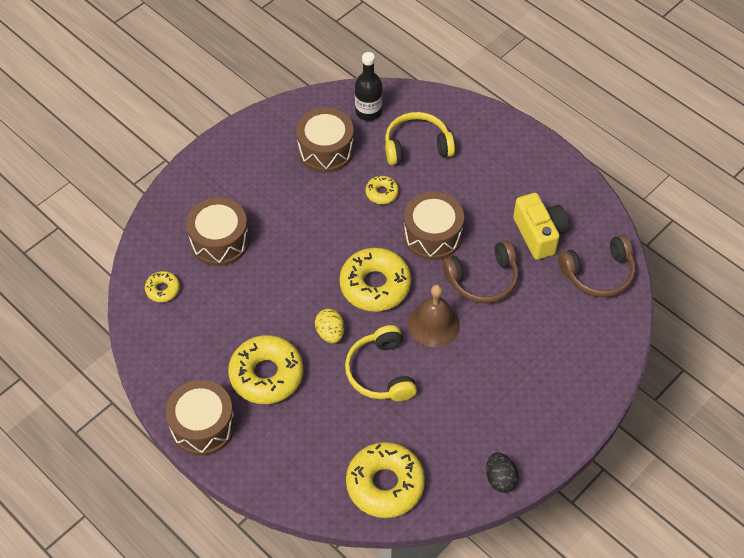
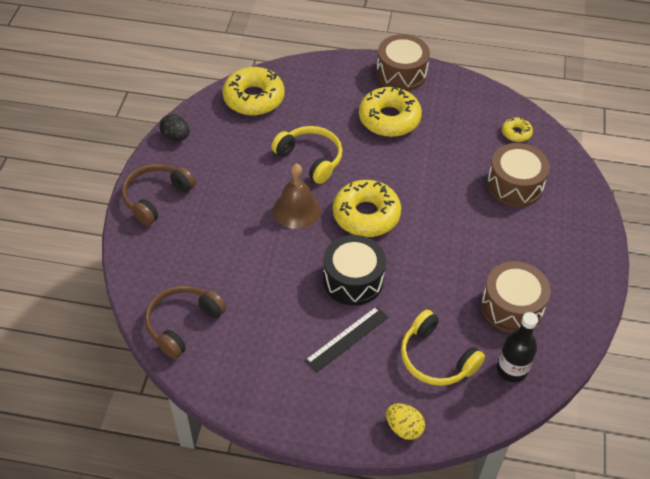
camera: 145 degrees right, 5 degrees down
yellow egg [315,309,344,343] -> yellow egg moved to [386,403,425,440]
yellow donut [365,176,399,204] -> none
yellow headphones [385,112,455,165] -> yellow headphones turned 90 degrees clockwise [401,310,485,386]
brown drum [403,192,464,260] -> black drum [323,235,386,305]
brown headphones [442,241,519,304] -> brown headphones moved to [122,163,196,226]
yellow camera [513,193,569,260] -> none
none -> black ruler [305,306,388,373]

